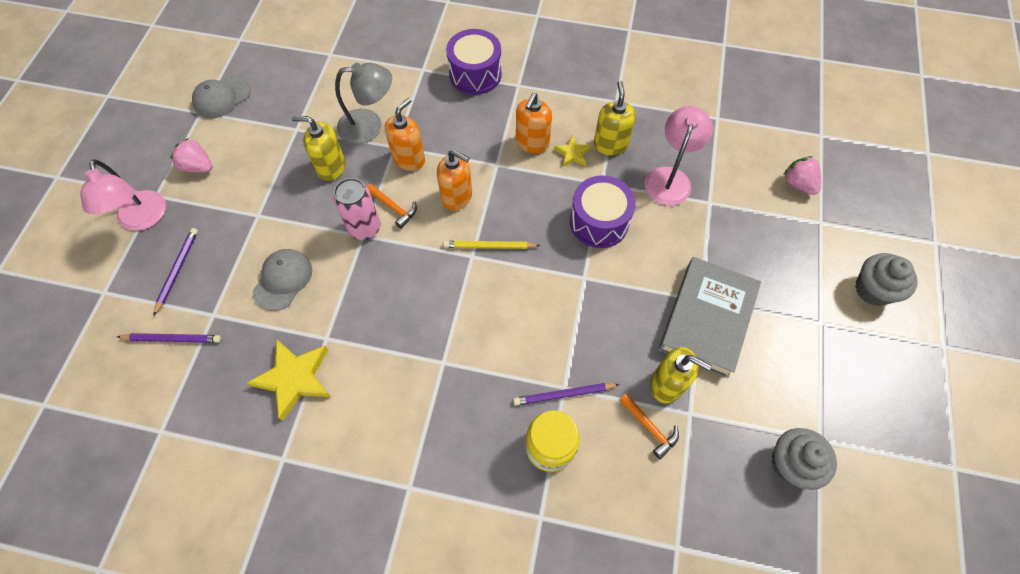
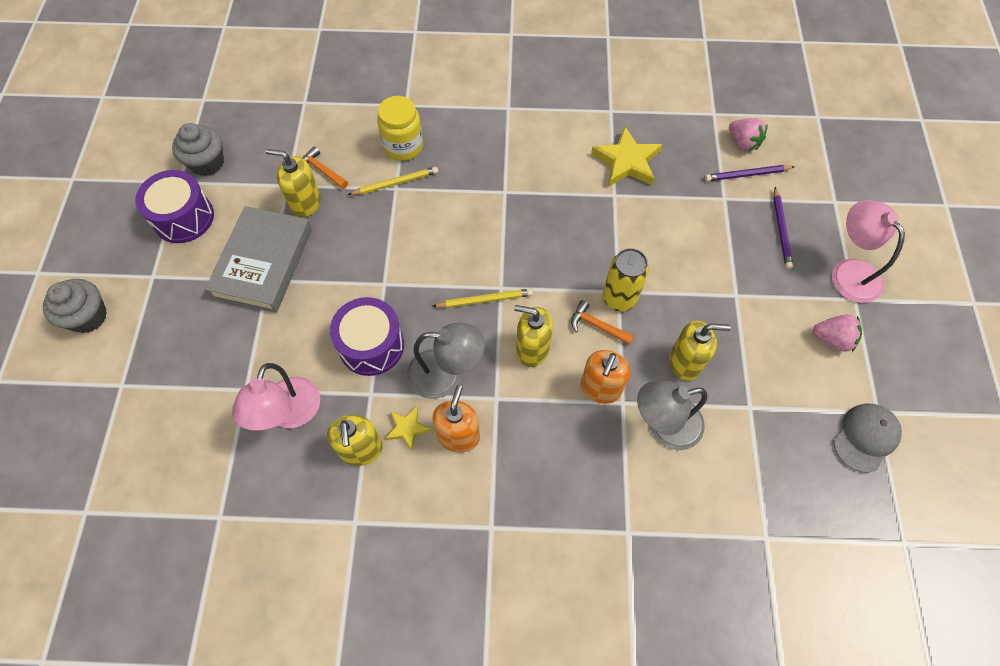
camera: 170 degrees right, 0 degrees up
grey cap [253,249,312,311] -> none
pink can [334,178,380,240] -> yellow can [603,248,649,312]
orange soap dispenser [437,150,472,211] -> yellow soap dispenser [514,305,553,367]
purple drum [446,29,502,95] -> purple drum moved to [135,170,214,243]
purple pencil [513,383,620,405] -> yellow pencil [348,167,438,195]
pink strawberry [783,156,821,195] -> pink strawberry moved to [729,118,768,151]
none -> grey lamp [407,323,485,399]

